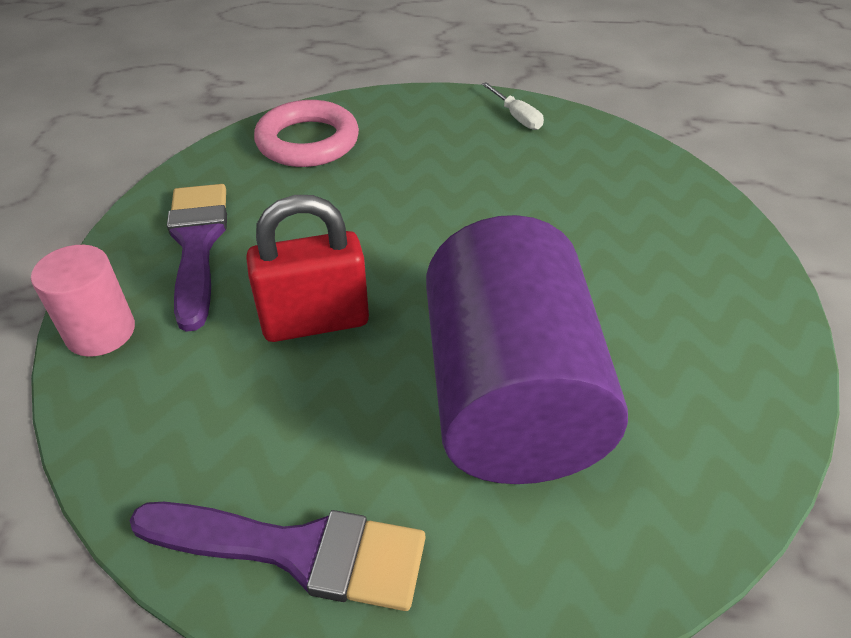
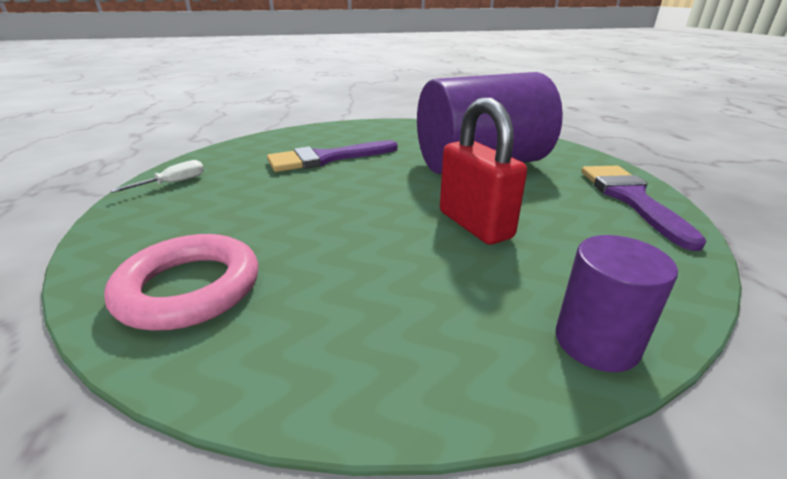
camera: 105 degrees left, 15 degrees down
pink cylinder [31,245,135,357] -> purple cylinder [556,235,678,372]
purple brush [167,184,227,332] -> purple brush moved to [267,140,398,172]

